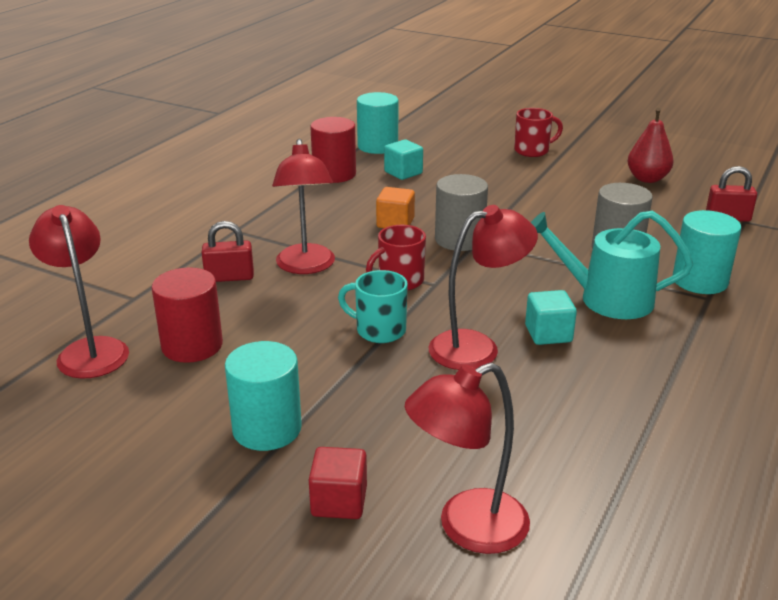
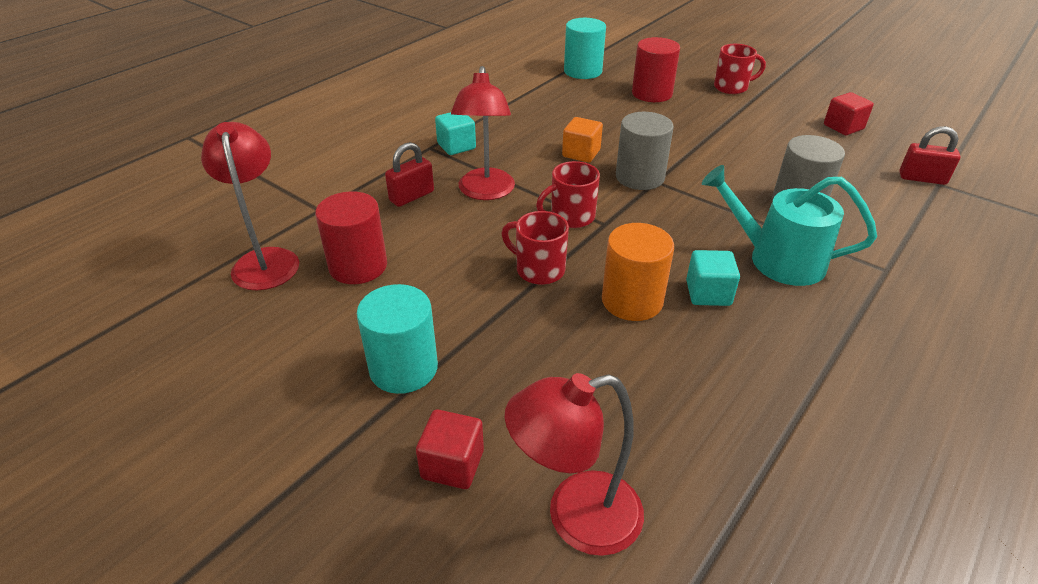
camera: 10 degrees right, 10 degrees up
red padlock [202,221,254,282] -> red padlock turned 45 degrees counterclockwise [385,142,434,207]
red cylinder [310,117,356,183] -> red cylinder moved to [632,37,680,102]
turquoise mug [338,270,408,343] -> red mug [502,211,569,285]
turquoise cube [384,140,423,180] -> turquoise cube moved to [435,112,476,155]
red lamp [429,205,538,370] -> orange cylinder [602,223,674,321]
red pear [628,108,674,183] -> red cube [824,92,874,135]
turquoise cylinder [673,210,741,294] -> none

